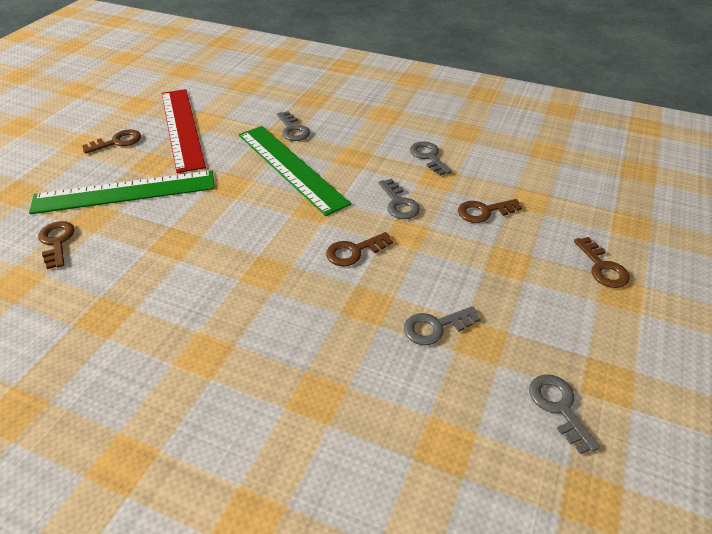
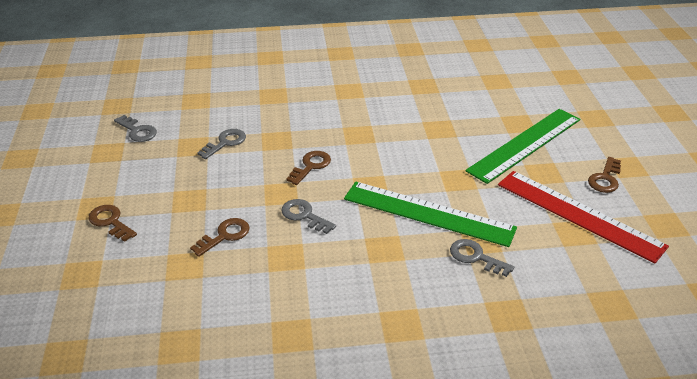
camera: 150 degrees right, 5 degrees down
brown key [38,221,75,269] -> none
grey key [410,141,452,176] -> none

